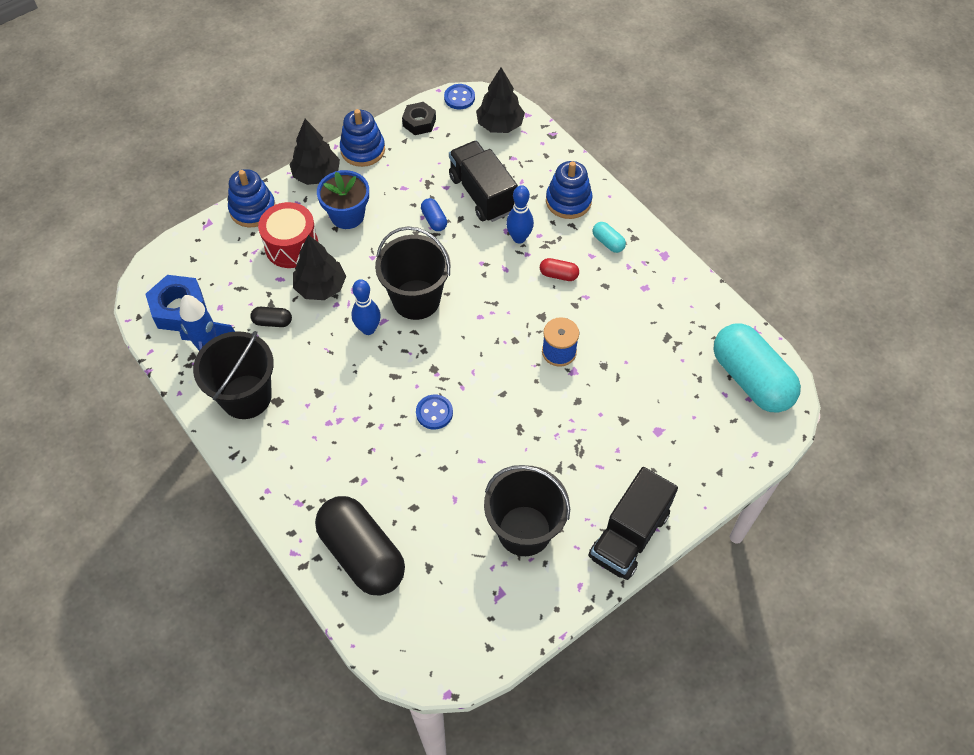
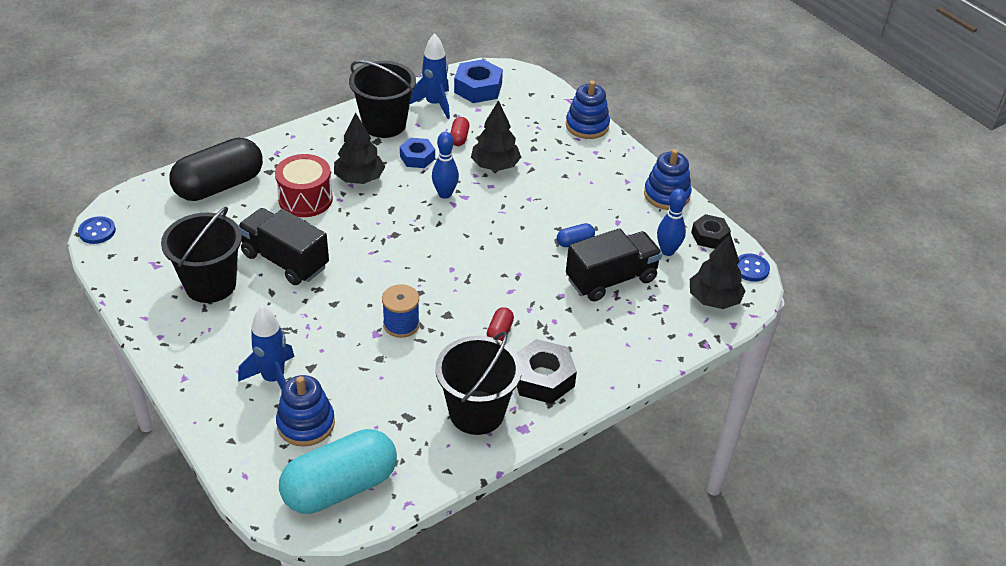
camera: 90 degrees right, 15 degrees down
black capsule [250,307,292,327] -> red capsule [450,117,470,146]
red drum [258,202,318,268] -> red drum moved to [275,154,333,217]
black tree [289,119,340,185] -> black tree moved to [334,112,385,184]
blue flower pot [317,170,369,229] -> none
black bucket [375,226,451,320] -> black bucket moved to [435,331,522,435]
blue button [416,394,453,430] -> blue button moved to [78,216,116,244]
blue bowling pin [506,185,534,244] -> blue bowling pin moved to [657,189,687,256]
blue stacking toy [546,161,593,219] -> blue stacking toy moved to [276,375,335,447]
black truck [589,467,678,580] -> black truck moved to [238,208,329,285]
turquoise capsule [593,222,626,253] -> black nut [517,339,577,404]
none -> blue rocket [238,305,295,390]
none -> blue nut [400,138,435,168]

